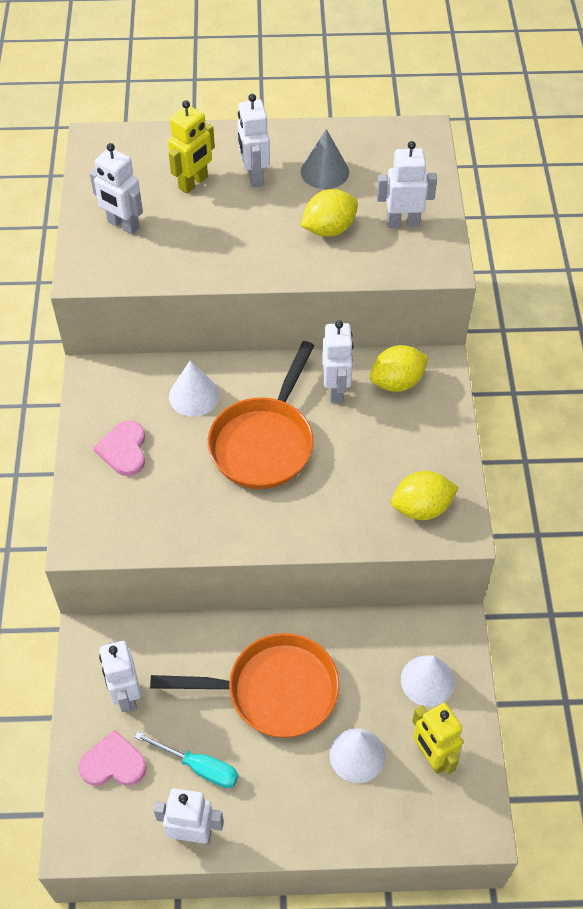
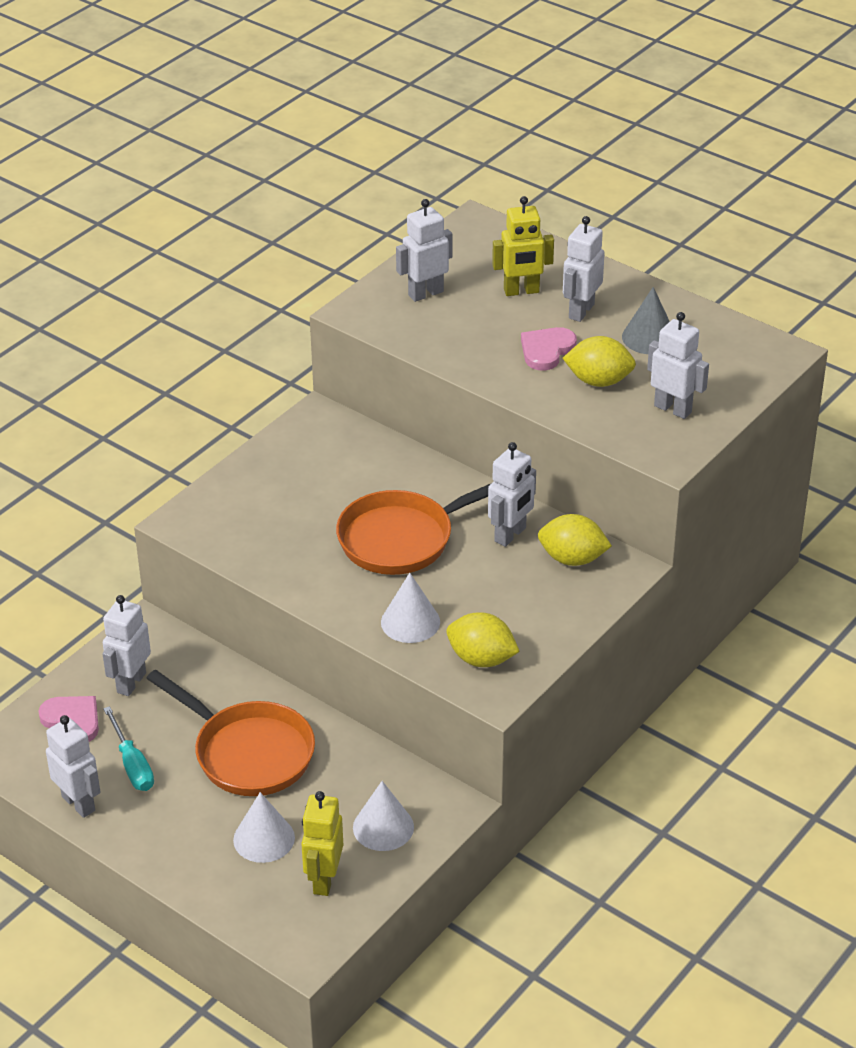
camera: 40 degrees right, 15 degrees down
white robot [90,143,143,235] -> white robot turned 75 degrees clockwise [396,199,452,302]
pink heart [94,420,145,476] -> pink heart moved to [521,327,577,371]
white cone [169,361,220,417] -> white cone moved to [381,573,440,643]

